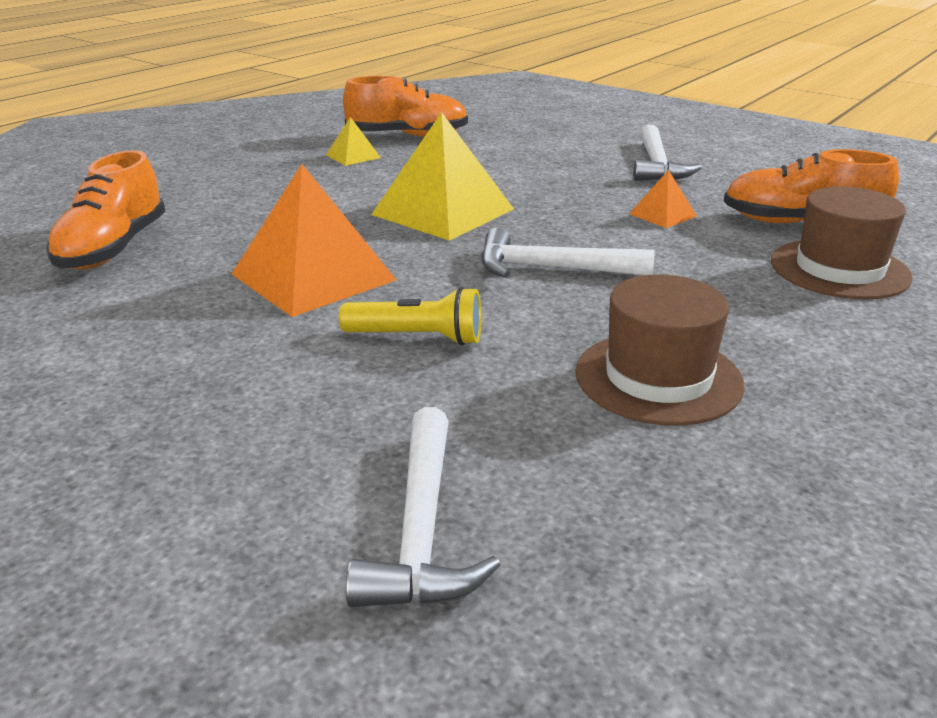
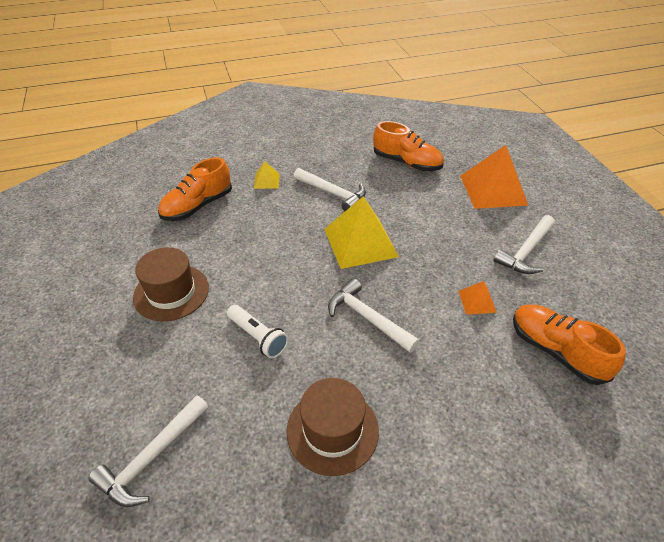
camera: 35 degrees right, 15 degrees up
orange pyramid [232,164,396,317] -> orange pyramid moved to [460,145,529,209]
yellow pyramid [326,117,381,166] -> yellow pyramid moved to [254,161,280,189]
yellow flashlight [339,287,481,345] -> white flashlight [227,305,289,358]
brown hat [771,186,913,299] -> brown hat moved to [133,247,209,321]
none -> white hammer [294,168,366,211]

